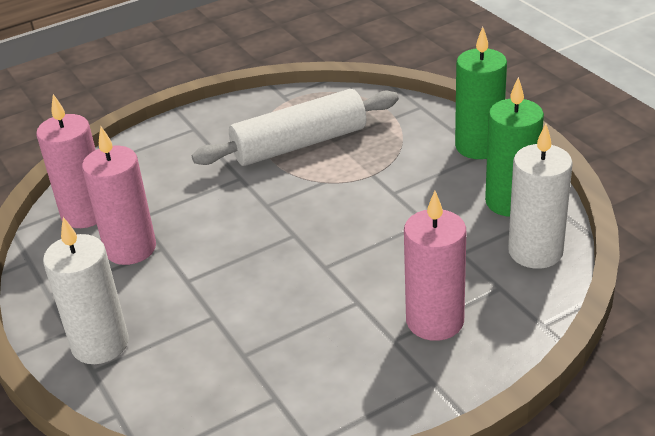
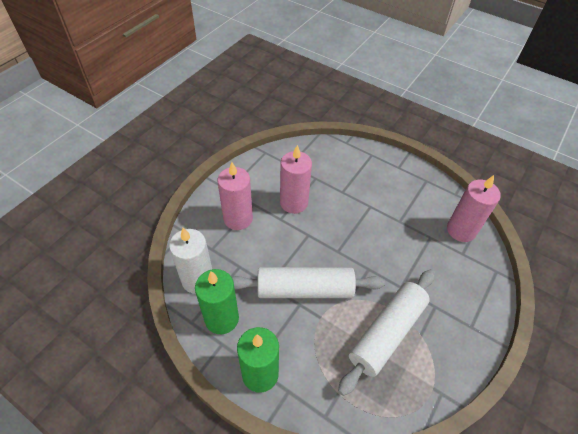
camera: 150 degrees right, 15 degrees up
white candle [43,217,129,364] -> none
pink candle [82,127,156,265] -> pink candle moved to [280,145,312,214]
none -> white rolling pin [232,267,385,298]

